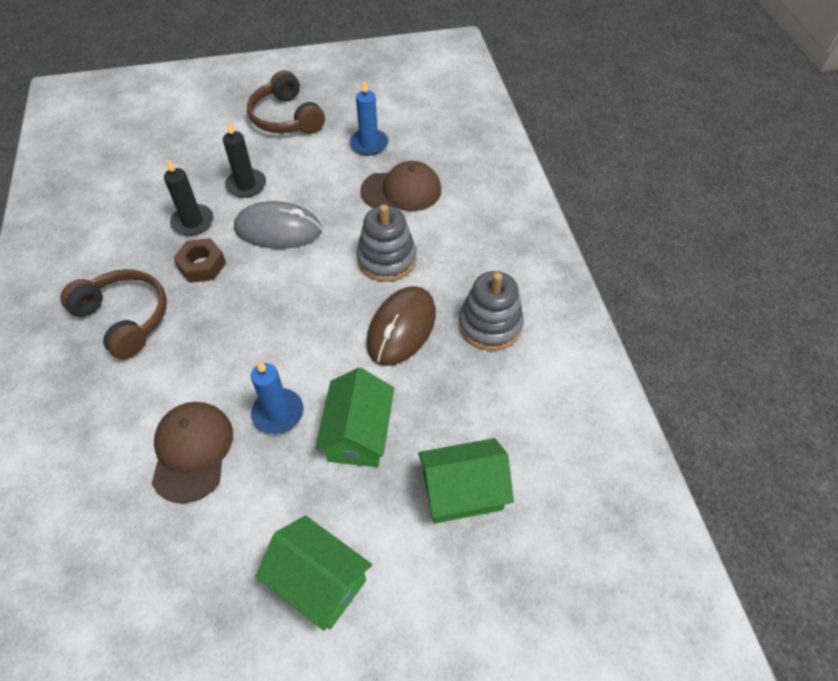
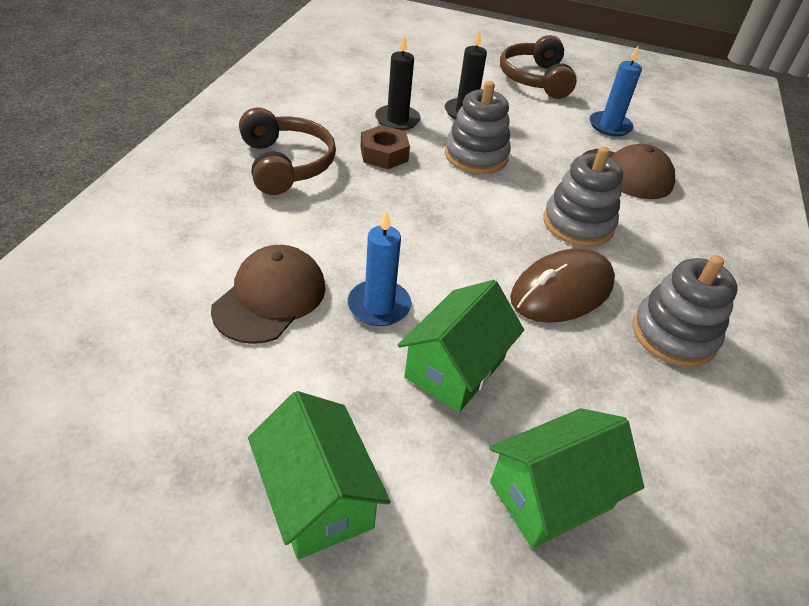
camera: 25 degrees right, 10 degrees down
grey mouse [234,201,322,249] -> grey stacking toy [445,81,511,174]
green house [418,438,514,524] -> green house turned 45 degrees counterclockwise [489,408,644,549]

